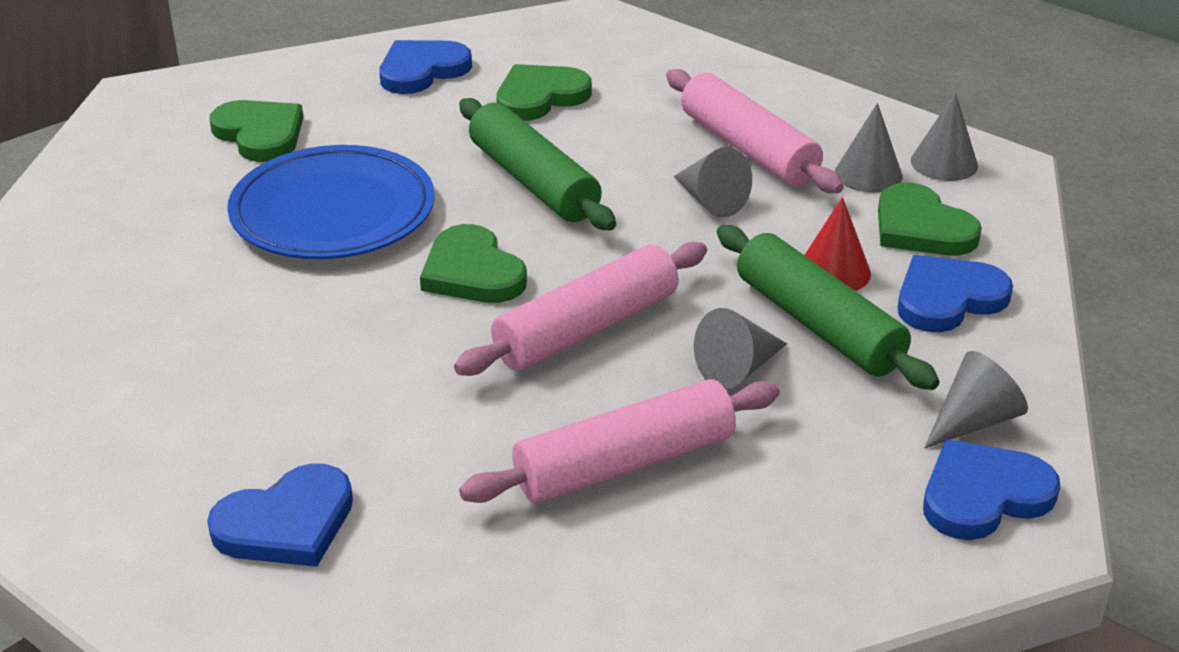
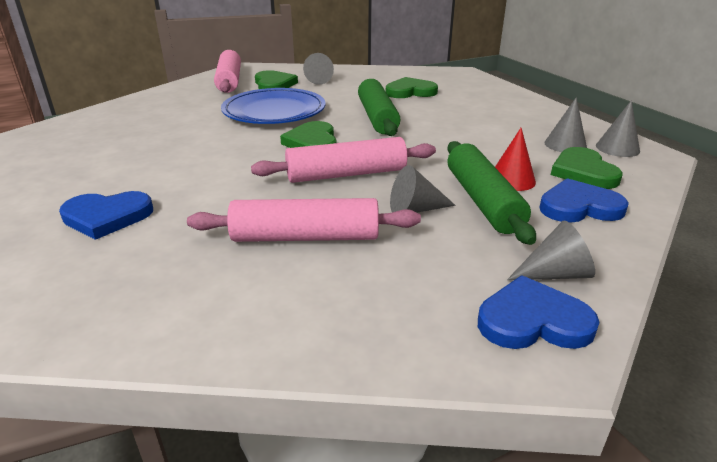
camera: 25 degrees right, 5 degrees down
blue heart [379,40,472,94] -> none
pink rolling pin [666,69,844,193] -> pink rolling pin moved to [214,50,241,93]
grey cone [674,147,752,217] -> grey cone moved to [303,53,334,85]

